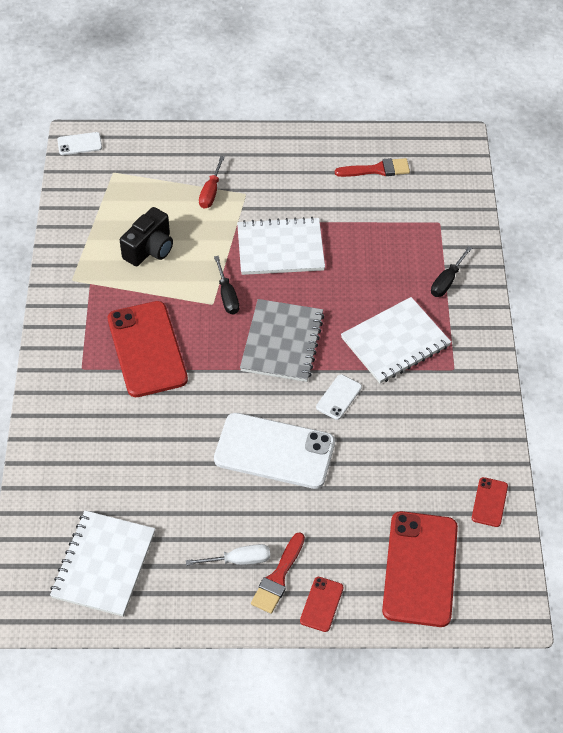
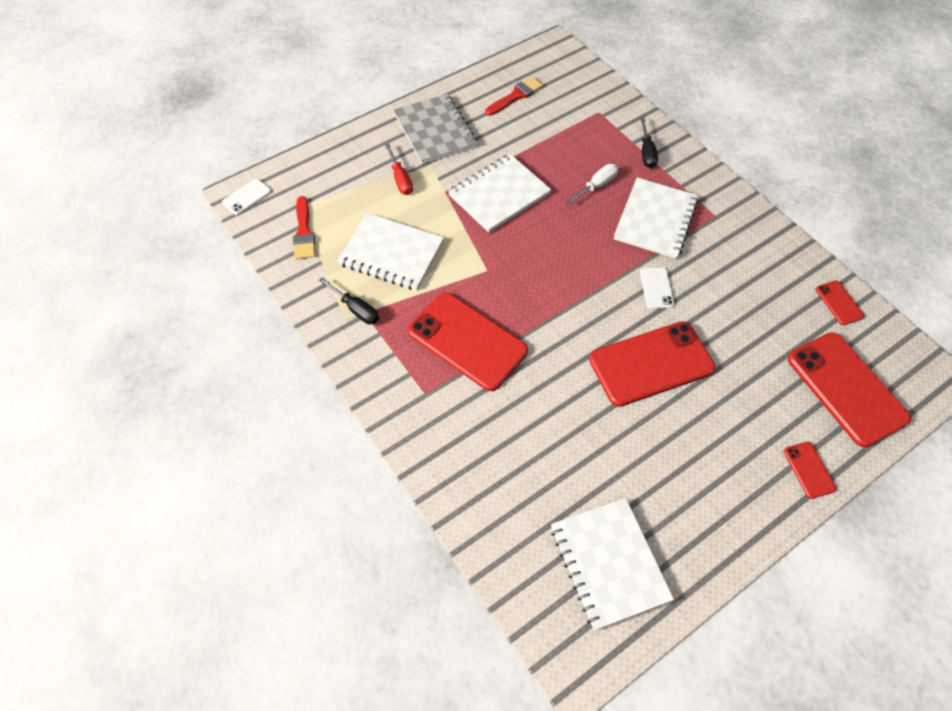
camera: 35 degrees left, 5 degrees up
black camera [120,207,173,266] -> white notebook [337,213,444,291]
white screwdriver [186,544,270,566] -> white screwdriver moved to [567,164,618,205]
black screwdriver [214,256,239,314] -> black screwdriver moved to [319,277,379,324]
white phone [214,413,335,489] -> red phone [589,321,715,407]
grey notebook [240,299,324,382] -> grey notebook moved to [393,94,478,164]
red brush [251,532,305,614] -> red brush moved to [293,196,315,259]

